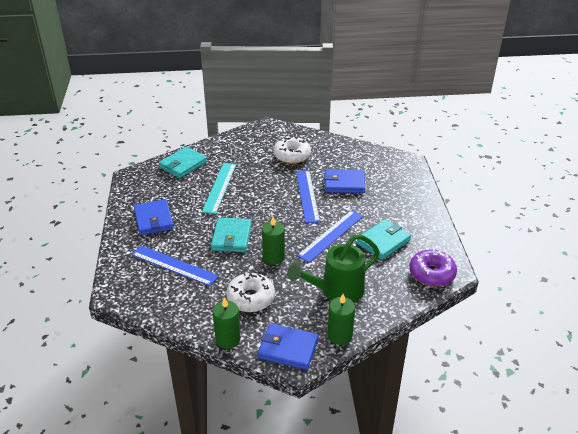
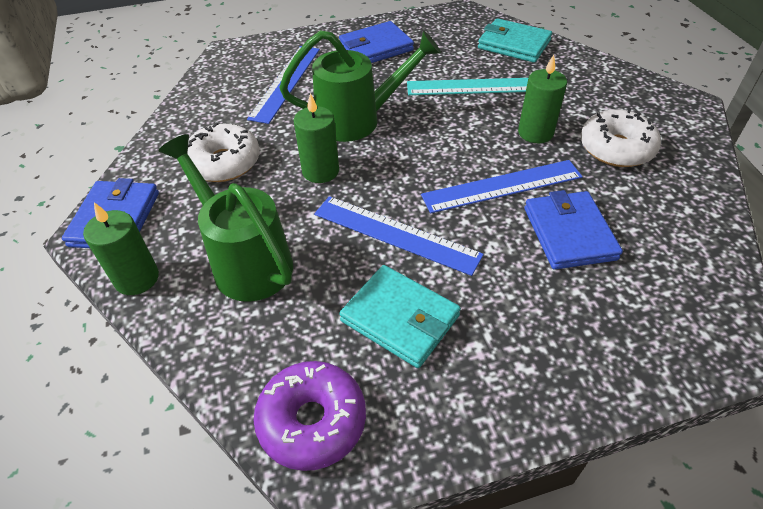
camera: 80 degrees right, 10 degrees up
turquoise wallet [211,217,252,252] -> green watering can [279,30,441,142]
green candle [213,297,241,349] -> green candle moved to [518,55,567,143]

